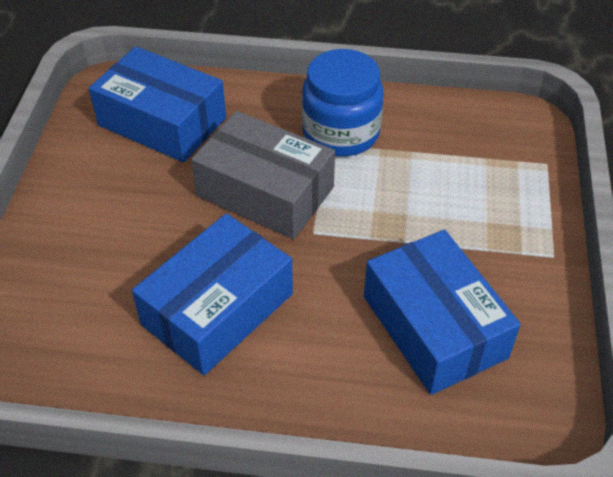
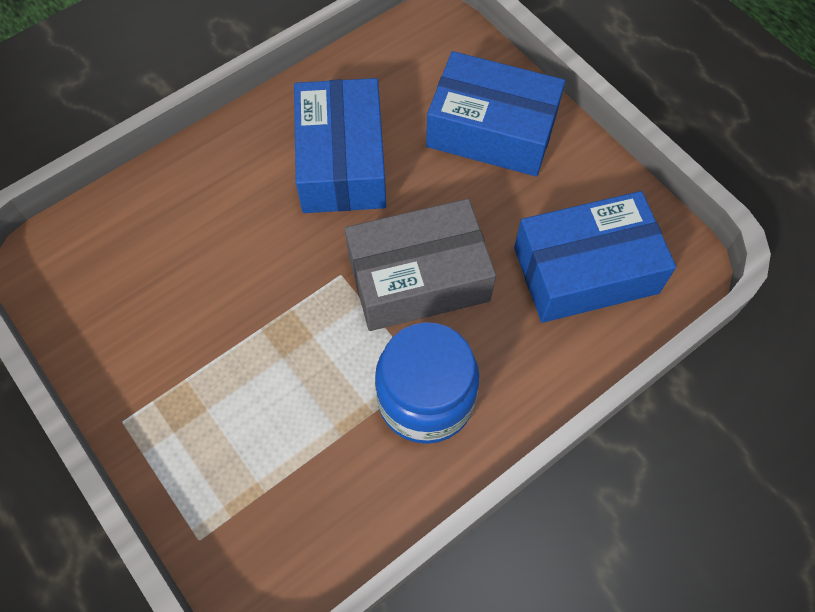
camera: 135 degrees right, 15 degrees up
blue box [364,230,521,395] -> blue box moved to [426,51,565,176]

